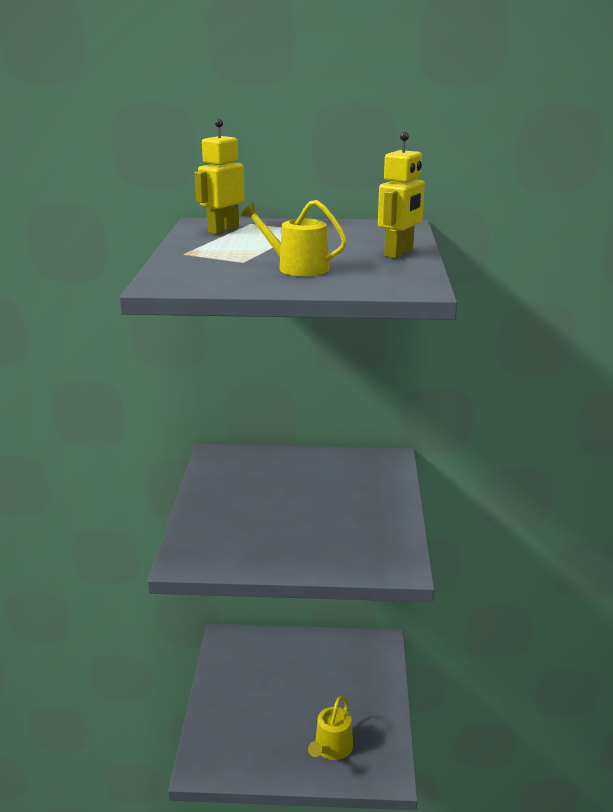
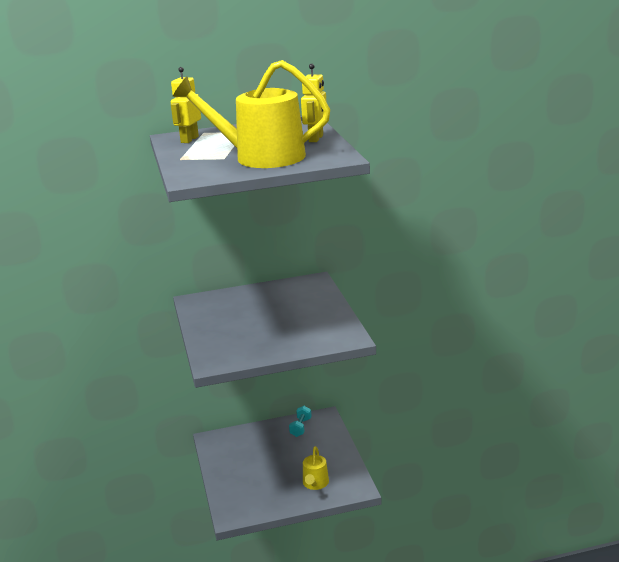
camera: 15 degrees left, 0 degrees up
yellow watering can [241,200,347,276] -> yellow watering can [173,60,330,168], size x2.15
none -> turquoise dumbbell [289,406,311,437]

